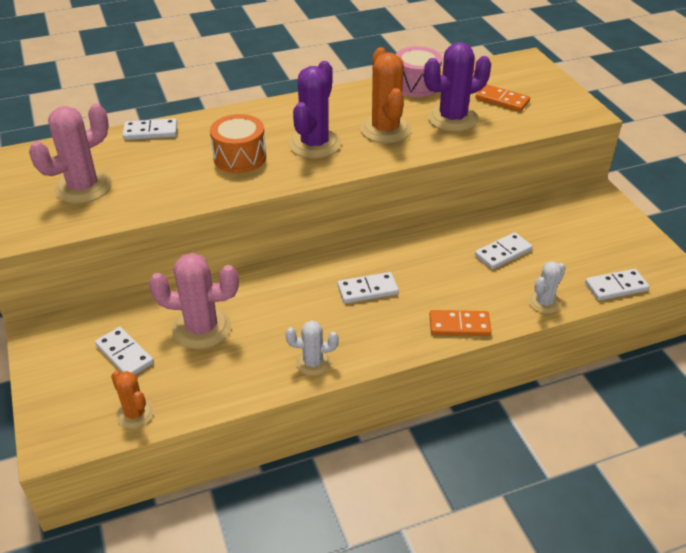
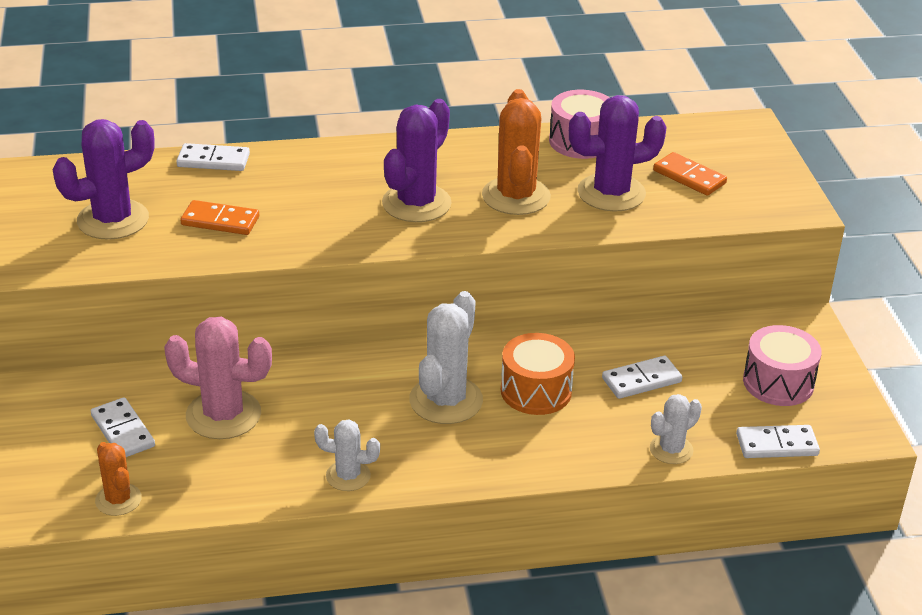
camera: 10 degrees right, 5 degrees down
pink cactus [29,104,112,204] -> purple cactus [53,119,155,240]
orange drum [210,114,266,173] -> orange drum moved to [501,333,575,415]
white domino [337,272,399,303] -> white cactus [409,291,483,424]
orange domino [430,310,492,336] -> orange domino moved to [180,200,259,235]
none -> pink drum [743,325,822,406]

